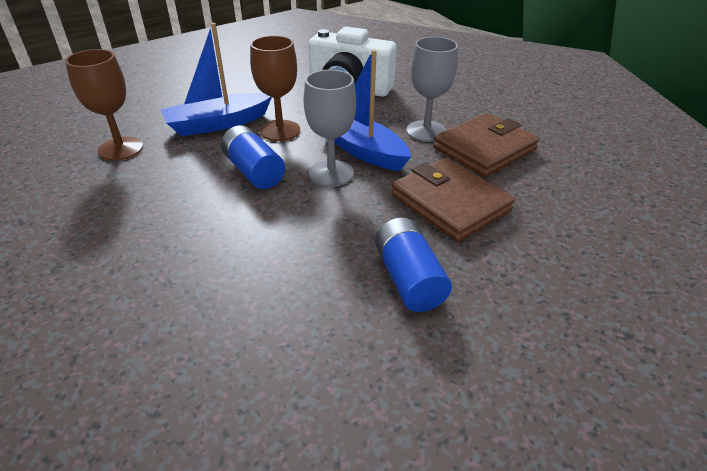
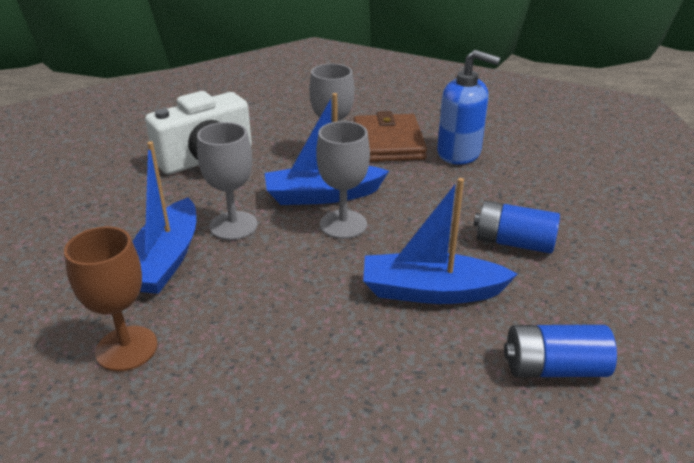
camera: 55 degrees left, 5 degrees down
blue battery [221,125,285,189] -> blue battery moved to [504,325,617,377]
brown goblet [250,36,300,141] -> grey goblet [197,122,258,240]
brown wallet [391,158,515,242] -> none
none -> blue boat [363,178,518,304]
none -> blue soap dispenser [437,50,501,165]

